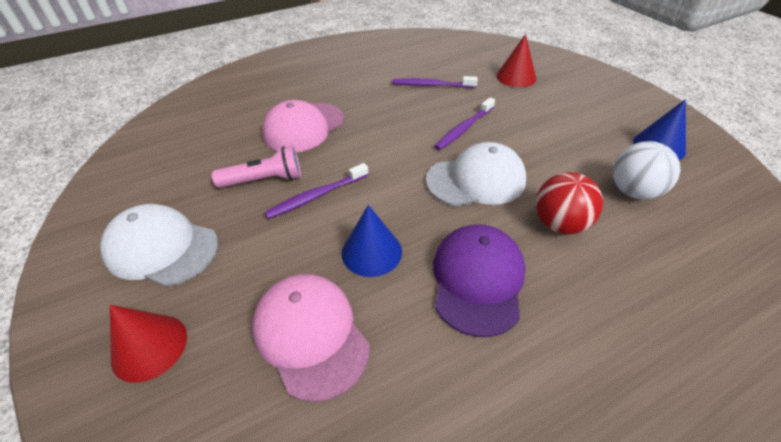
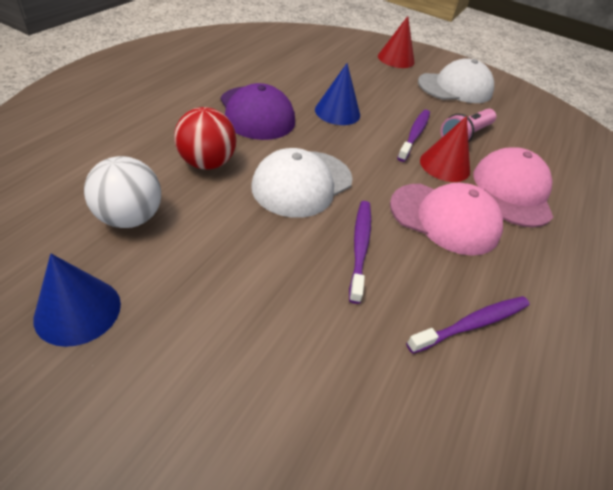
camera: 140 degrees right, 0 degrees up
pink cap [252,274,370,402] -> pink cap moved to [390,183,503,256]
red cone [496,34,536,87] -> red cone moved to [420,116,470,182]

